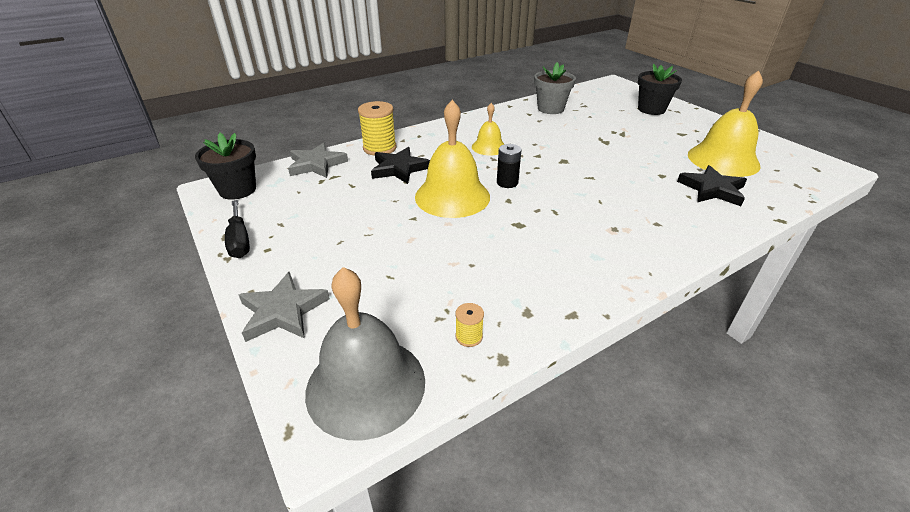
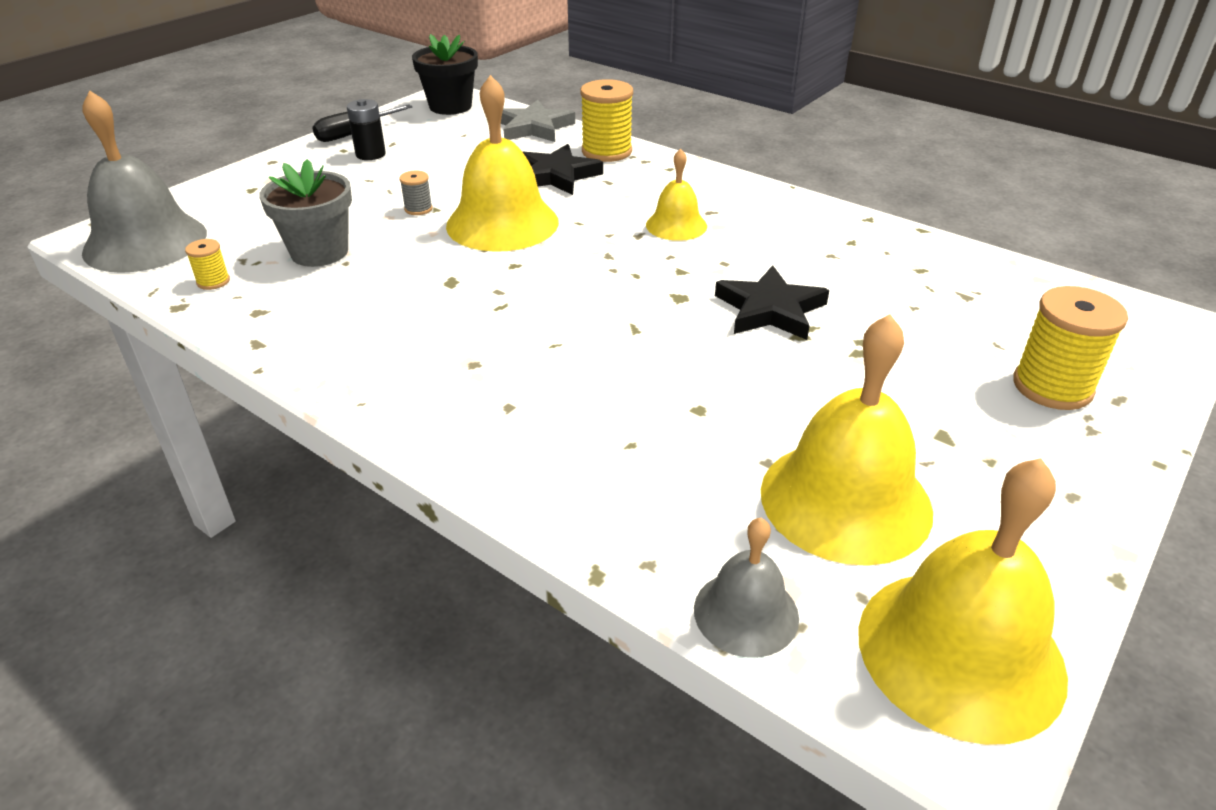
camera: 70 degrees right, 0 degrees up
grey star [239,272,330,342] -> none
black battery [497,144,522,188] -> black battery moved to [347,99,386,160]
grey flower pot [534,62,576,114] -> grey flower pot moved to [259,159,352,267]
black flower pot [638,64,682,115] -> yellow spool [1013,286,1128,410]
black star [677,165,747,206] -> black star moved to [715,265,829,340]
none -> grey spool [399,171,433,215]
none -> grey bell [694,518,799,658]
none -> yellow bell [858,458,1068,745]

